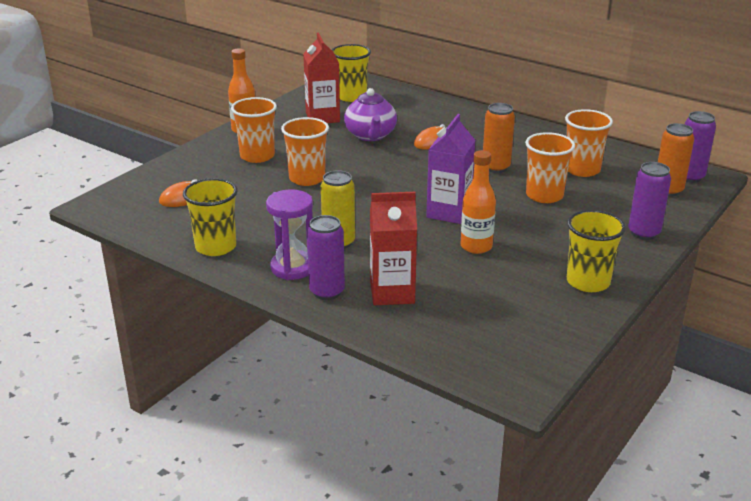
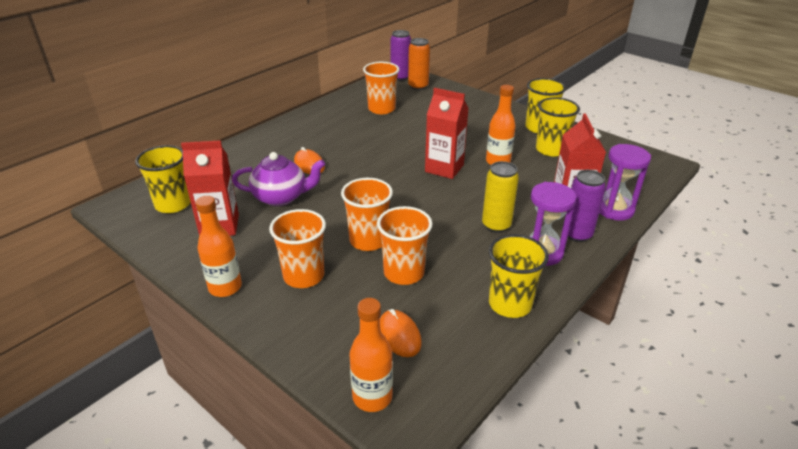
camera: 85 degrees left, 5 degrees up
purple carton [426,114,476,224] -> red carton [425,88,469,179]
orange can [483,103,515,173] -> none
orange cup [525,132,575,203] -> orange cup moved to [377,206,433,285]
purple can [628,162,671,240] -> none
none -> orange bottle [349,298,393,412]
none -> yellow cup [536,97,580,156]
none -> purple hourglass [599,144,651,221]

